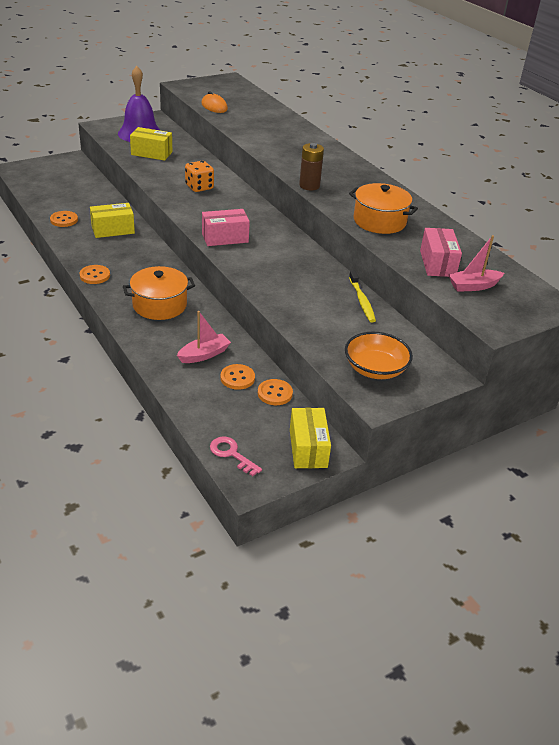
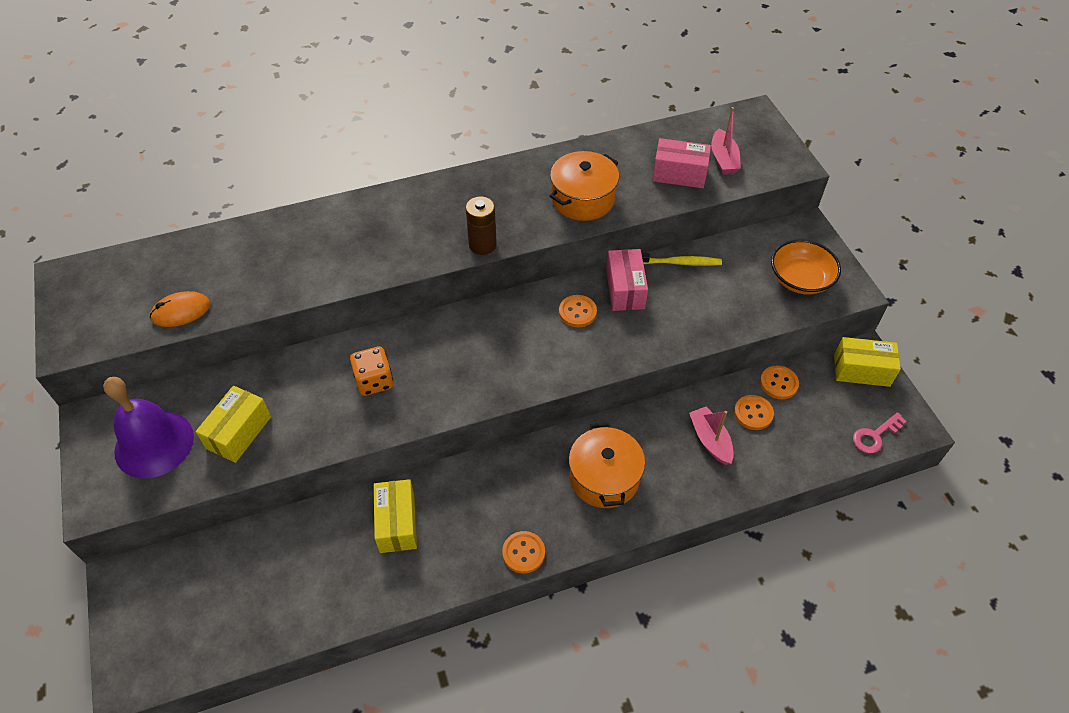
camera: 75 degrees left, 15 degrees up
orange button [50,211,78,227] -> orange button moved to [559,295,597,327]
pink box [202,209,250,246] -> pink box moved to [606,249,648,311]

